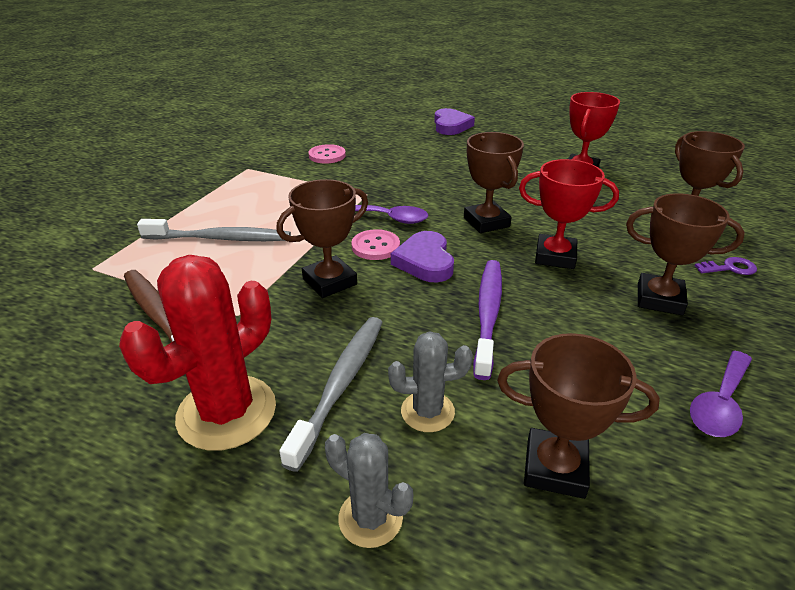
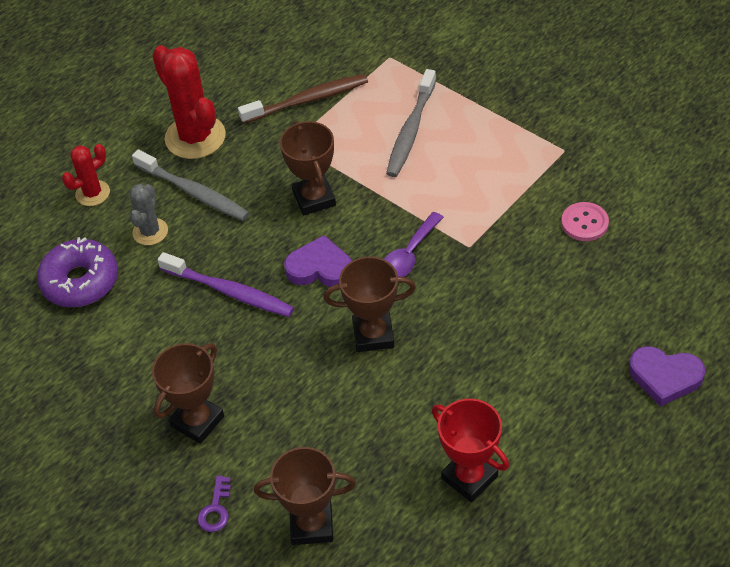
camera: 110 degrees right, 15 degrees up
grey cactus [325,433,413,548] -> red cactus [62,144,110,206]
pink button [351,229,400,260] -> none
brown trophy [497,333,660,499] -> purple donut [37,237,118,307]
red trophy [519,159,619,269] -> none
purple spoon [690,351,752,437] -> none

